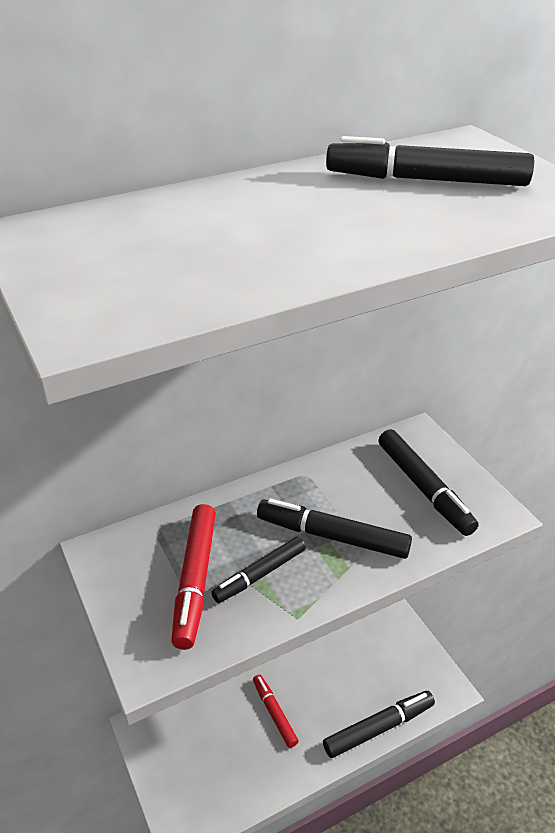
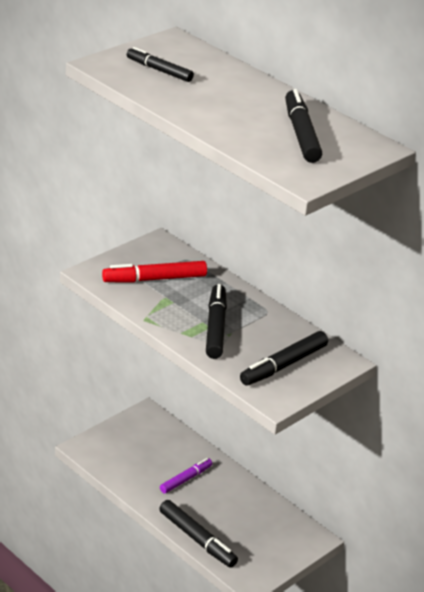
camera: 70 degrees right, 5 degrees down
black marker [211,537,306,603] -> black marker moved to [127,47,194,82]
red marker [253,674,299,748] -> purple marker [160,458,212,493]

